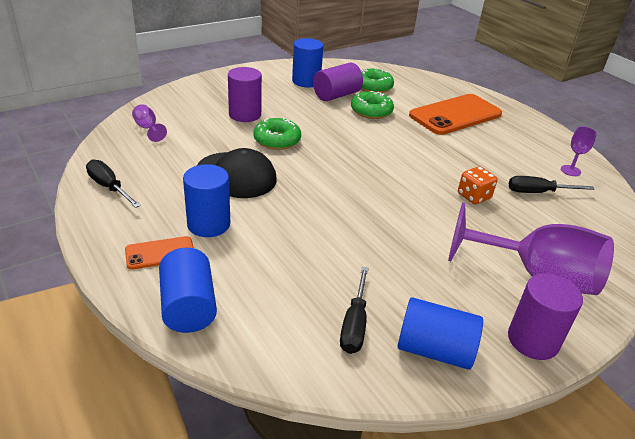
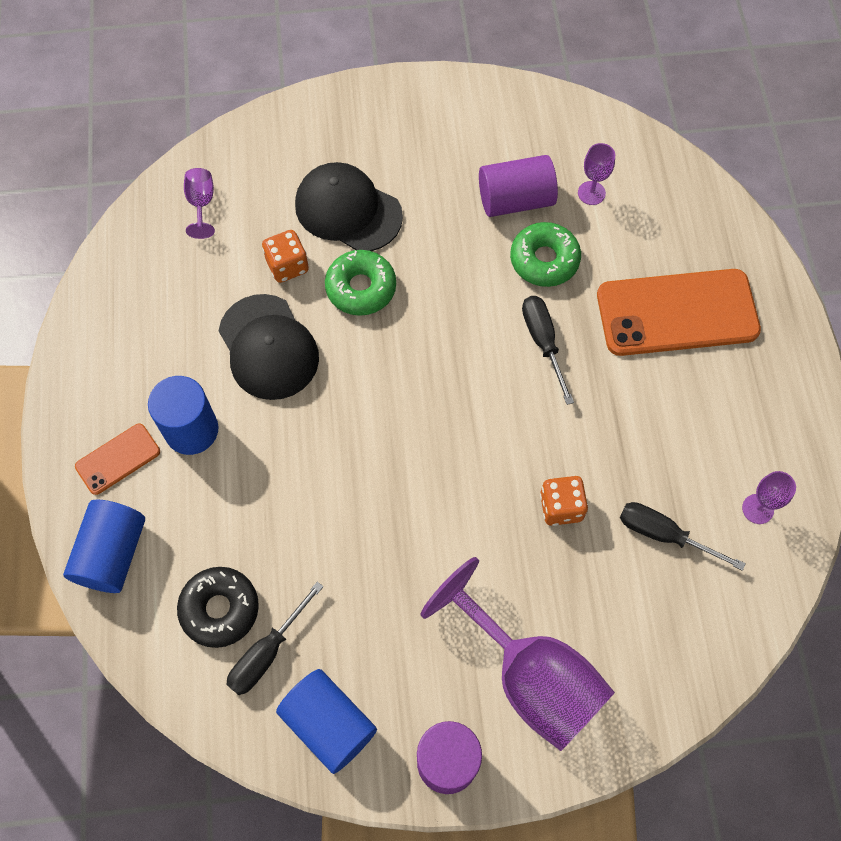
camera: 30 degrees right, 30 degrees up
black screwdriver [86,159,141,208] -> black screwdriver moved to [522,296,574,405]
orange phone [125,236,194,270] -> orange phone turned 45 degrees counterclockwise [75,423,160,495]
purple cylinder [228,67,262,122] -> black cap [295,162,403,251]
blue cylinder [292,38,323,87] -> none
green donut [361,68,394,93] -> purple goblet [578,143,615,205]
none -> black donut [177,567,259,648]
none -> orange dice [262,230,309,283]

